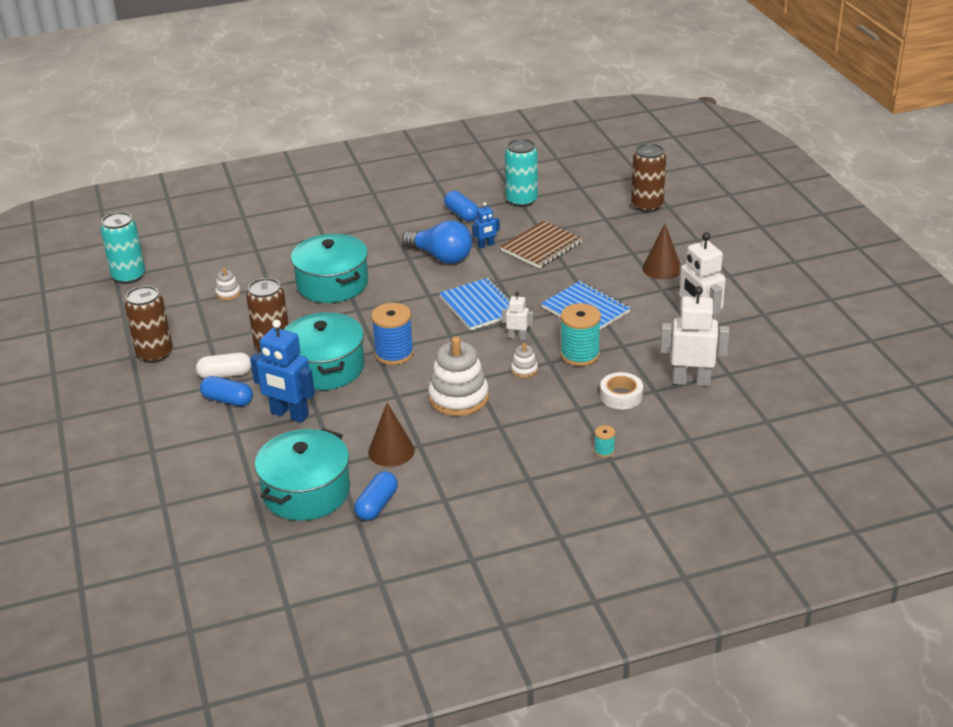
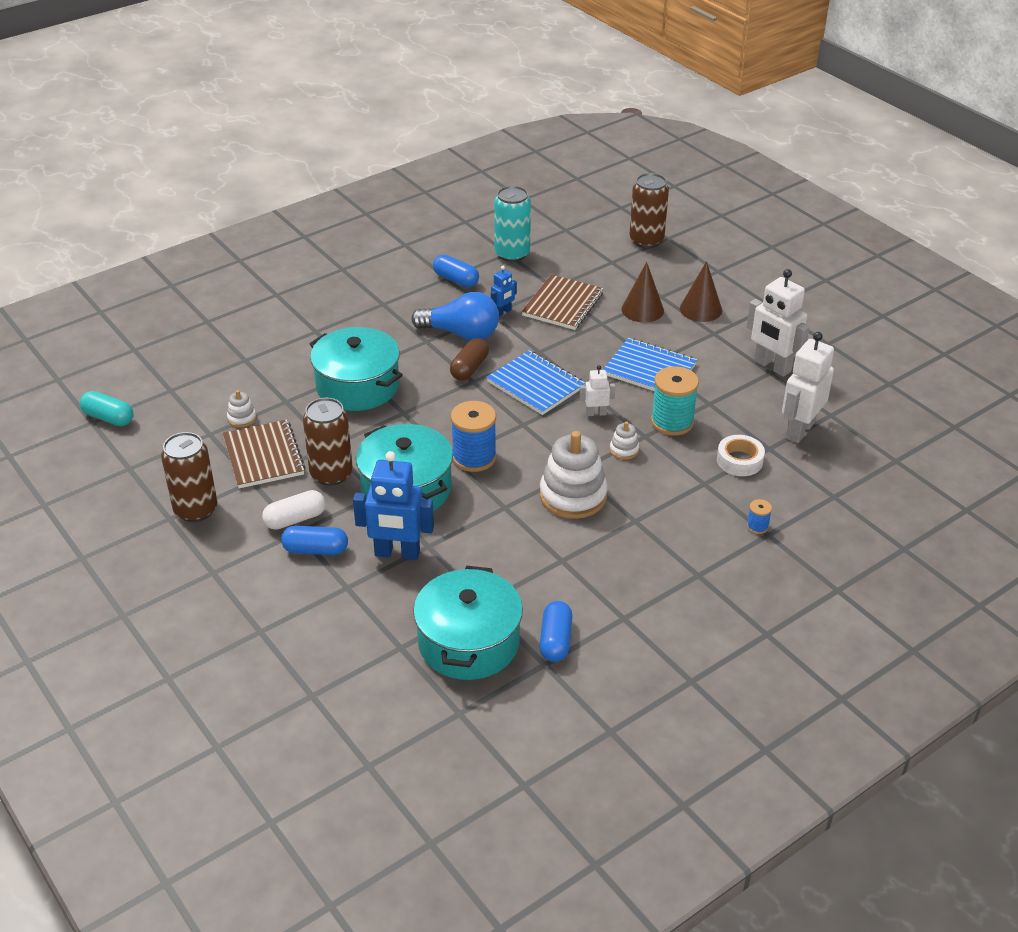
camera: 20 degrees left, 5 degrees up
turquoise can [100,212,145,284] -> turquoise capsule [80,391,134,426]
brown cone [368,403,415,467] -> brown cone moved to [621,262,664,323]
turquoise spool [594,425,615,458] -> blue spool [747,499,772,534]
white robot [660,286,729,386] -> white robot turned 45 degrees counterclockwise [782,332,834,443]
none -> brown notebook [223,420,305,488]
none -> brown capsule [450,338,489,381]

